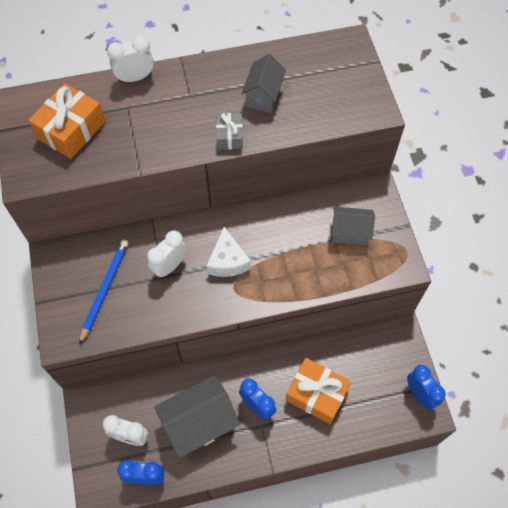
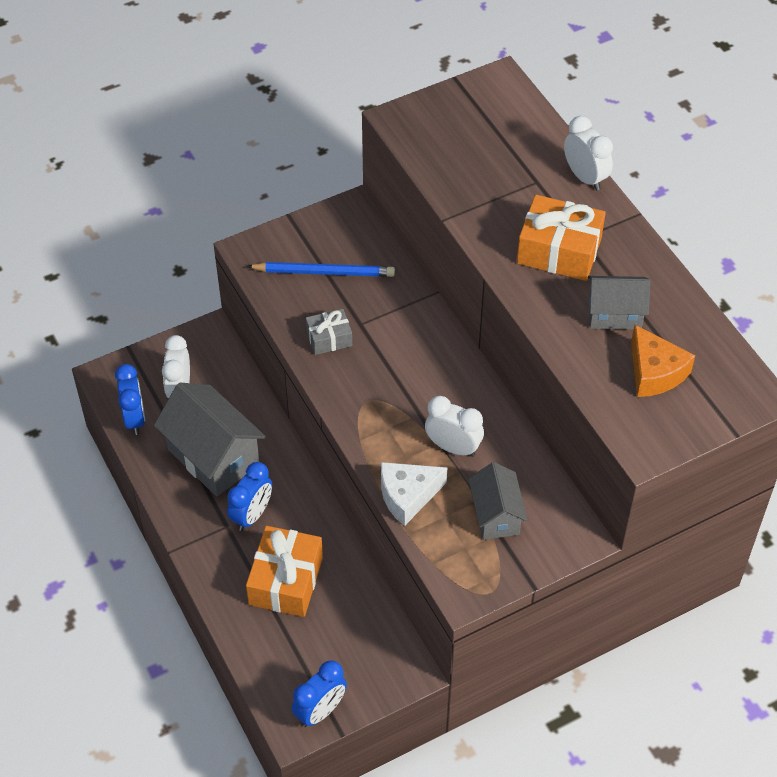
camera: 75 degrees right, 10 degrees down
orange gift [28,83,105,159] -> orange gift moved to [517,195,606,281]
white clock [147,230,187,278] -> white clock moved to [425,396,484,457]
white cheese [206,227,251,277] -> white cheese moved to [381,462,447,526]
grey gift [216,113,243,149] -> grey gift moved to [306,309,352,355]
none -> orange cheese [631,325,695,397]

